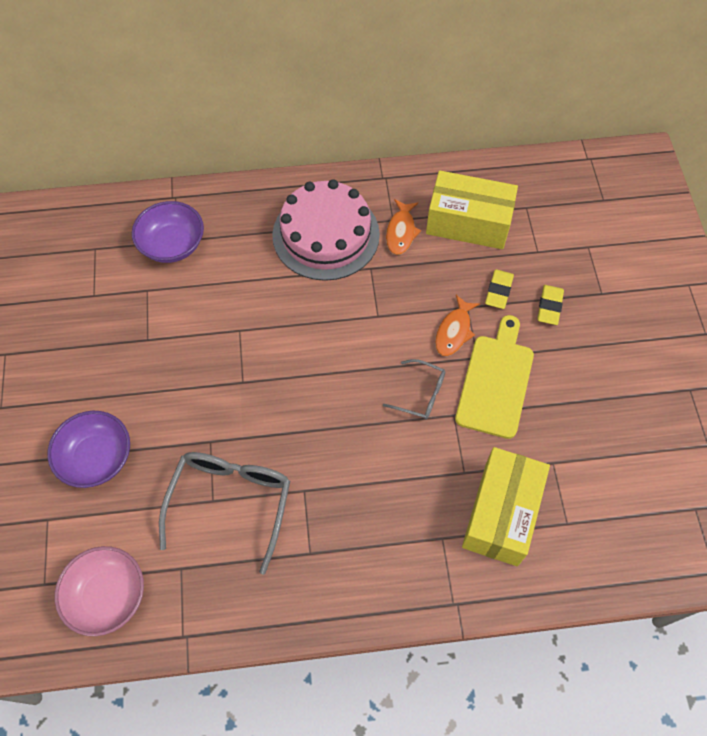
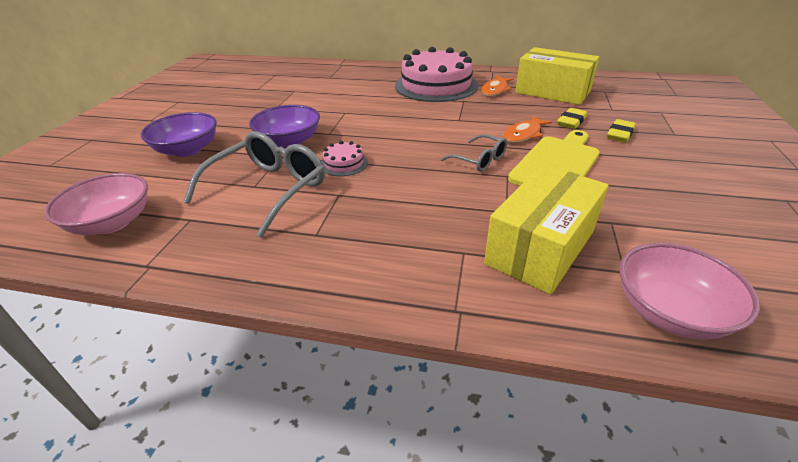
camera: 20 degrees right, 25 degrees down
purple bowl [132,201,204,263] -> purple bowl moved to [249,105,320,148]
none -> pink cake [321,141,368,176]
none -> pink bowl [619,243,760,340]

